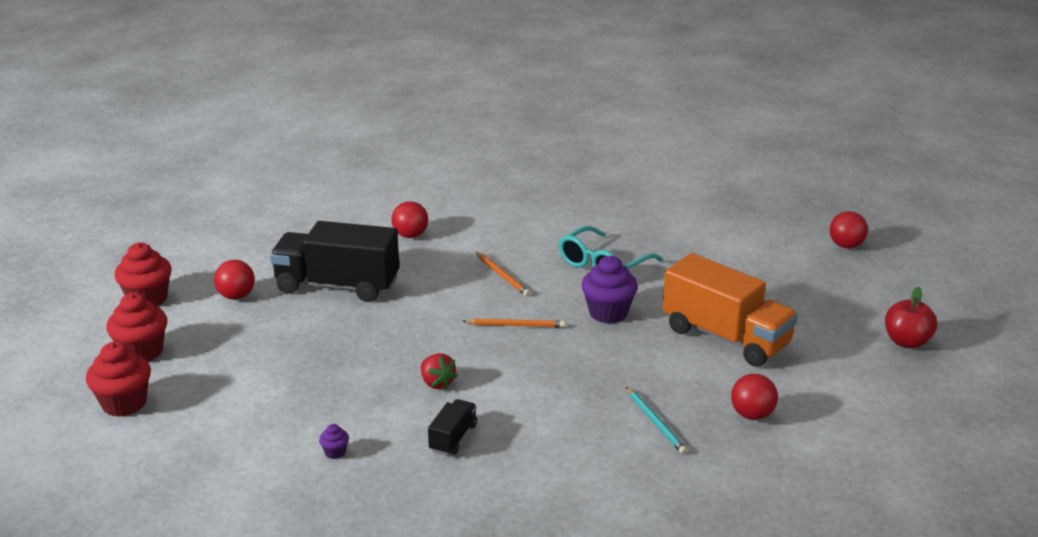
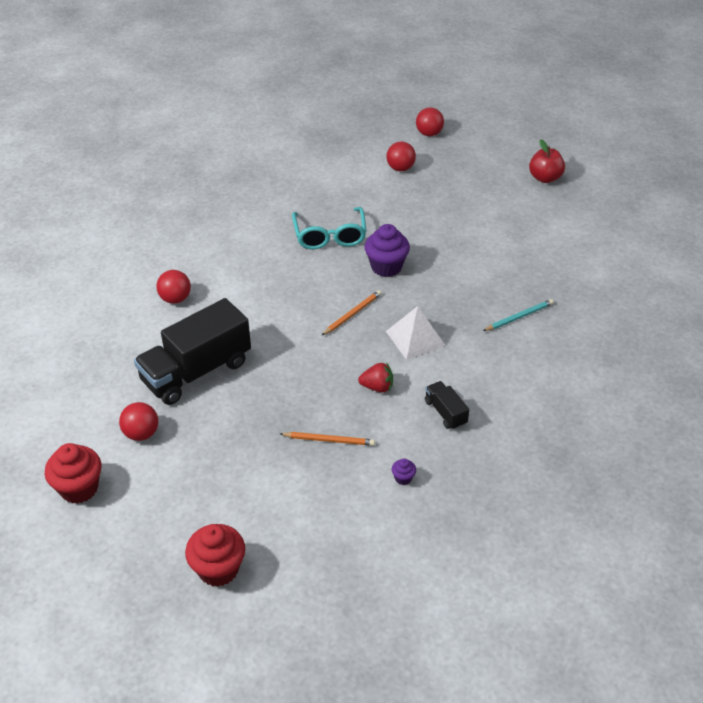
camera: 50 degrees left, 15 degrees up
red cupcake [106,293,167,362] -> none
orange pencil [476,252,530,296] -> orange pencil moved to [280,432,375,446]
turquoise pencil [626,387,687,454] -> turquoise pencil turned 45 degrees counterclockwise [483,299,554,331]
orange truck [662,253,798,367] -> none
red ball [731,374,778,420] -> red ball moved to [387,142,416,171]
none -> white pyramid [386,306,446,360]

